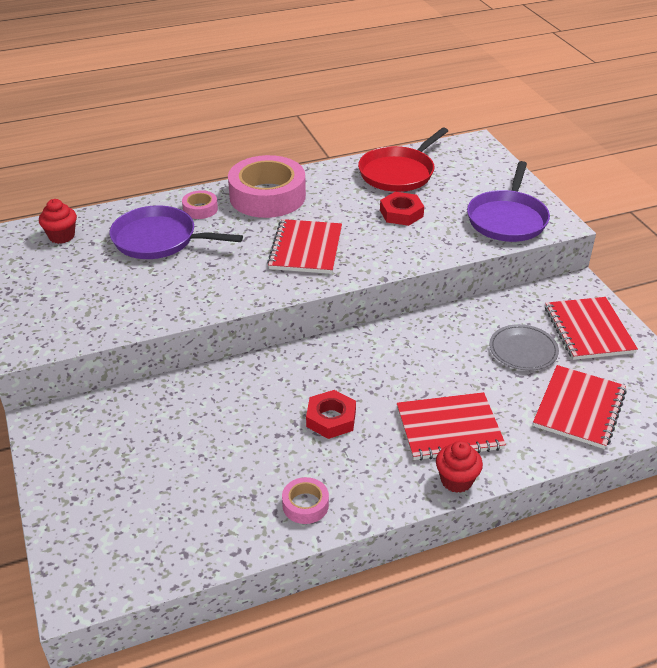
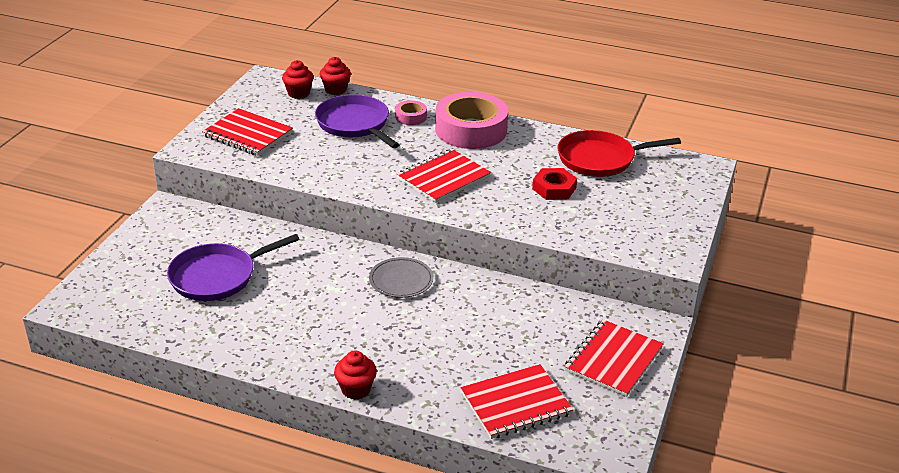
camera: 40 degrees right, 5 degrees down
pink tape [282,477,329,524] -> none
red nut [306,390,356,439] -> none
red notebook [397,392,506,461] -> red notebook moved to [202,108,293,156]
purple pan [467,161,550,242] -> purple pan moved to [167,234,300,301]
grey plate [489,324,559,371] -> grey plate moved to [369,257,434,298]
none -> red cupcake [320,57,351,95]

